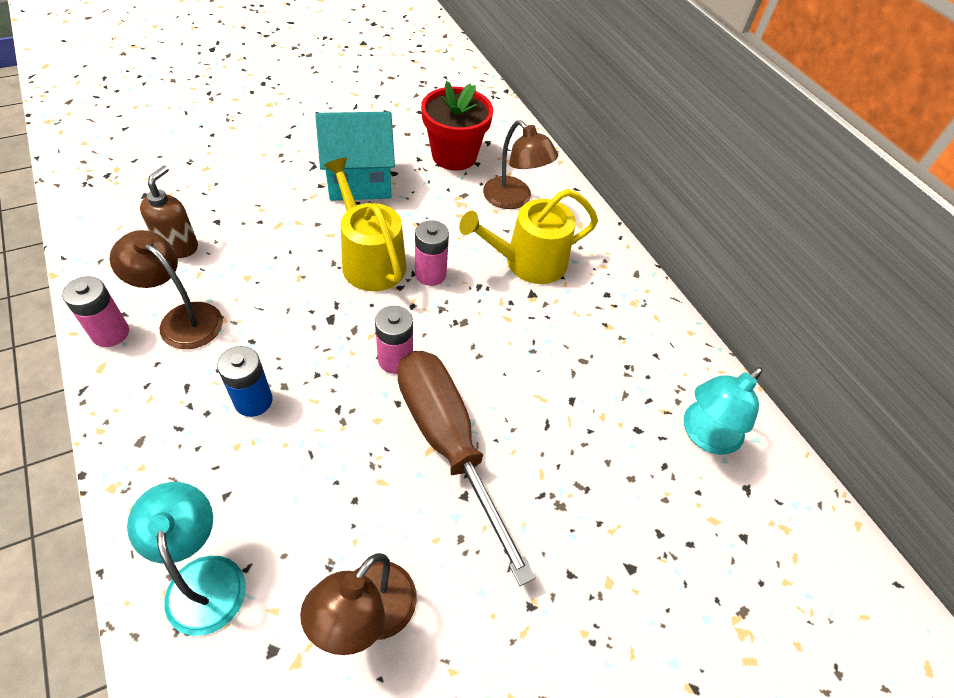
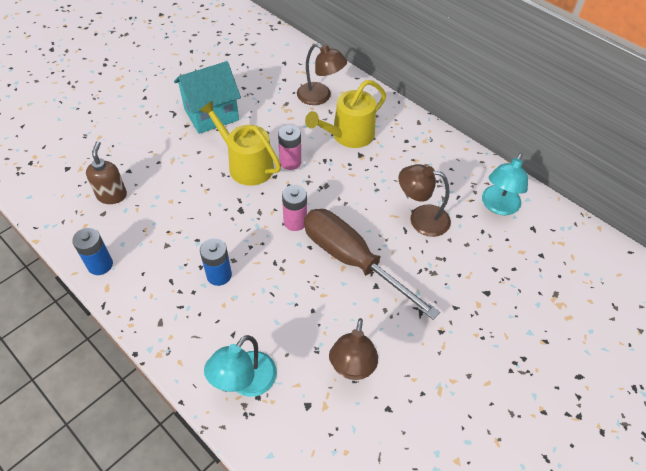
camera: 15 degrees left, 0 degrees up
pink battery [62,276,129,347] -> blue battery [72,228,113,275]
brown lamp [110,230,223,349] -> brown lamp moved to [399,164,451,237]
turquoise lamp [127,482,246,636] -> turquoise lamp turned 105 degrees counterclockwise [204,335,277,397]
red flower pot [421,81,493,171] -> none

